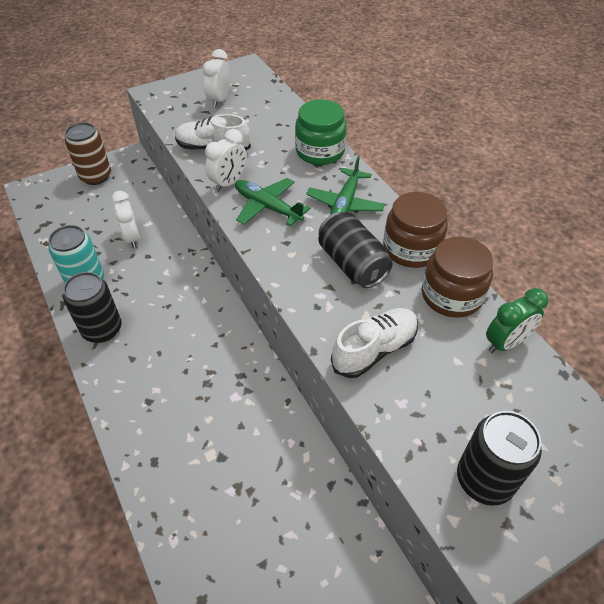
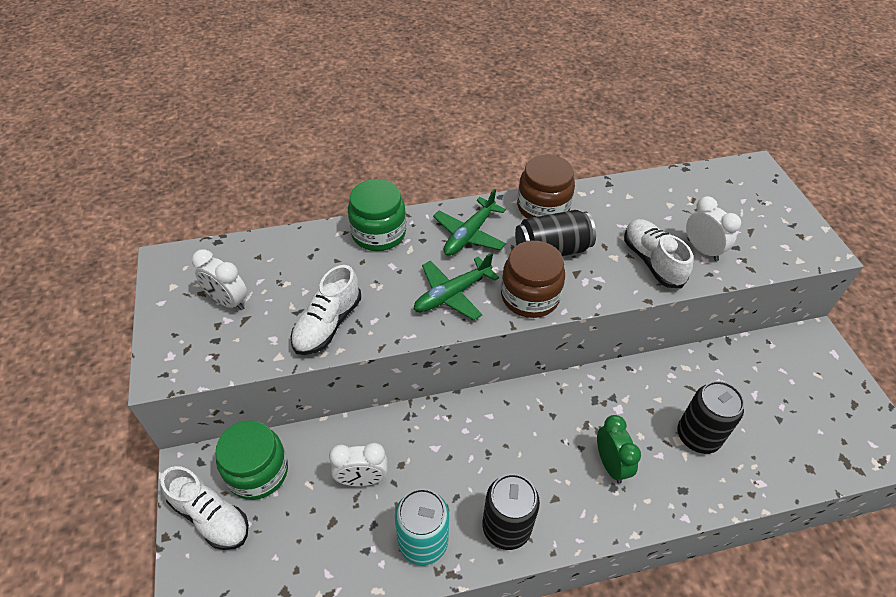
camera: 75 degrees left, 0 degrees up
brown can [65,122,111,185] -> white shoe [160,466,249,550]
white clock [205,129,247,192] -> white clock moved to [686,196,741,261]
green plane [306,156,385,215] -> green plane turned 90 degrees clockwise [433,189,506,256]
brown jar [422,237,493,318] -> brown jar moved to [501,241,565,318]
black can [457,411,542,506] -> black can moved to [678,381,744,454]
green clock [486,288,548,353] -> green clock moved to [597,415,641,484]
none -> green jar [216,420,288,500]

